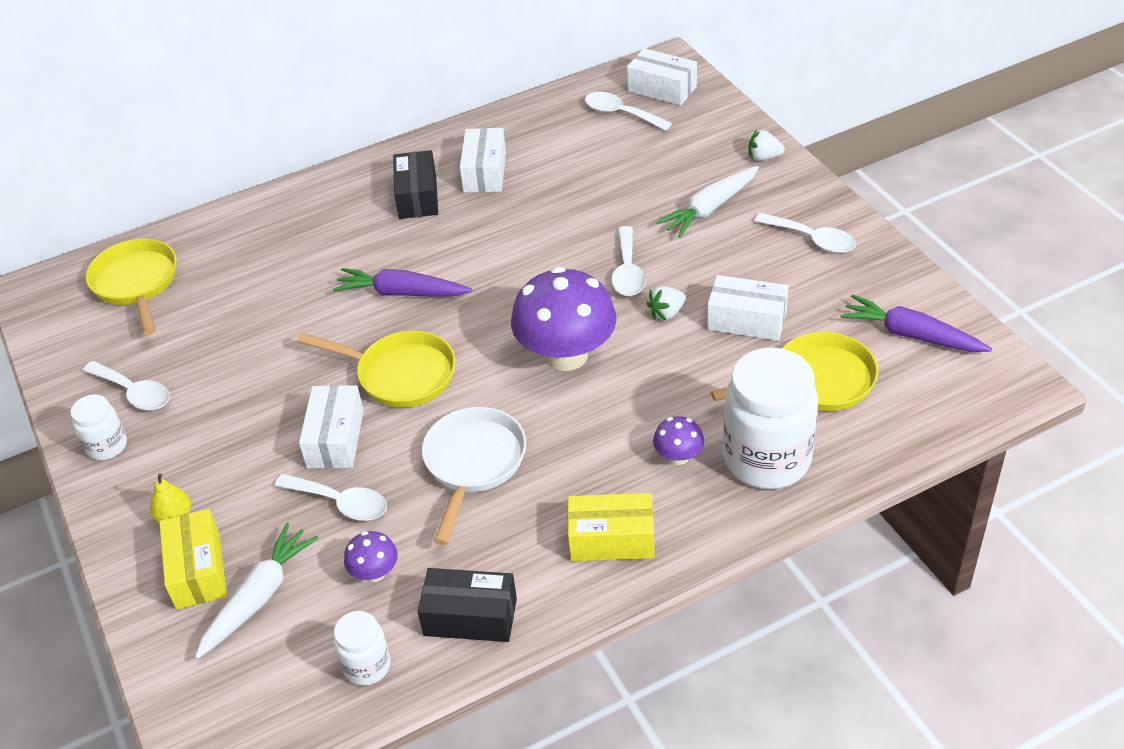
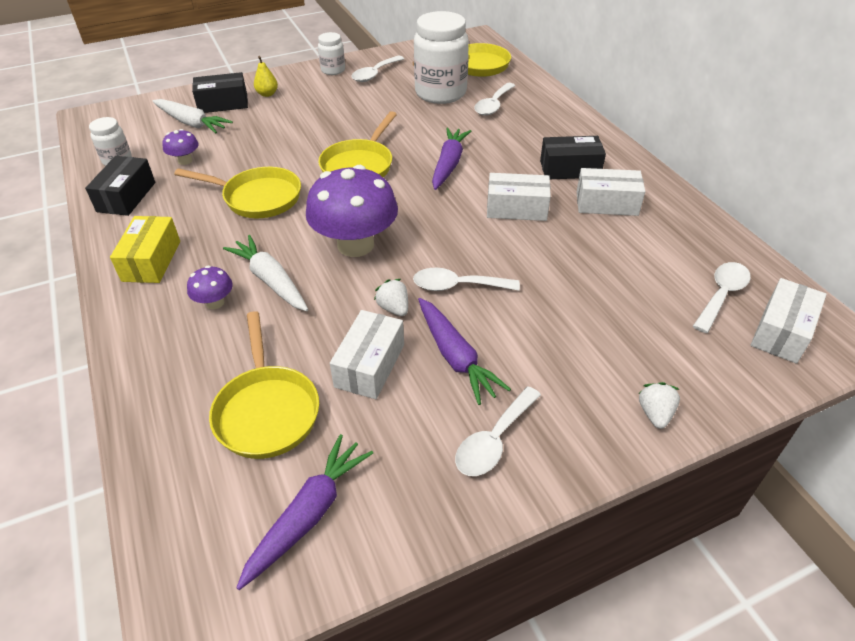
camera: 90 degrees right, 0 degrees up
yellow box [159,509,227,610] -> black box [192,72,248,113]
white spoon [274,474,387,521] -> white spoon moved to [474,83,516,116]
white box [299,385,364,469] -> white box moved to [487,173,551,221]
white pan [422,407,526,545] -> yellow pan [174,167,301,218]
white carrot [656,166,759,237] -> white carrot moved to [223,235,308,311]
white jar [723,347,818,489] -> white jar moved to [414,11,469,104]
none -> purple carrot [418,298,511,405]

